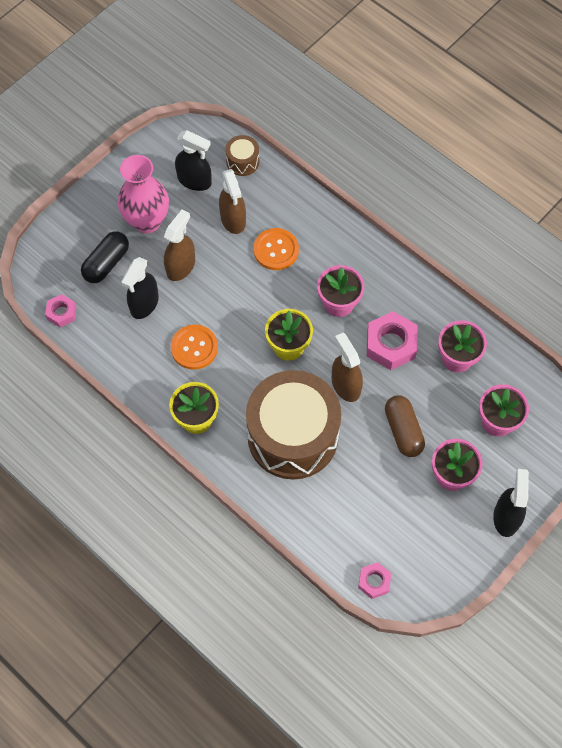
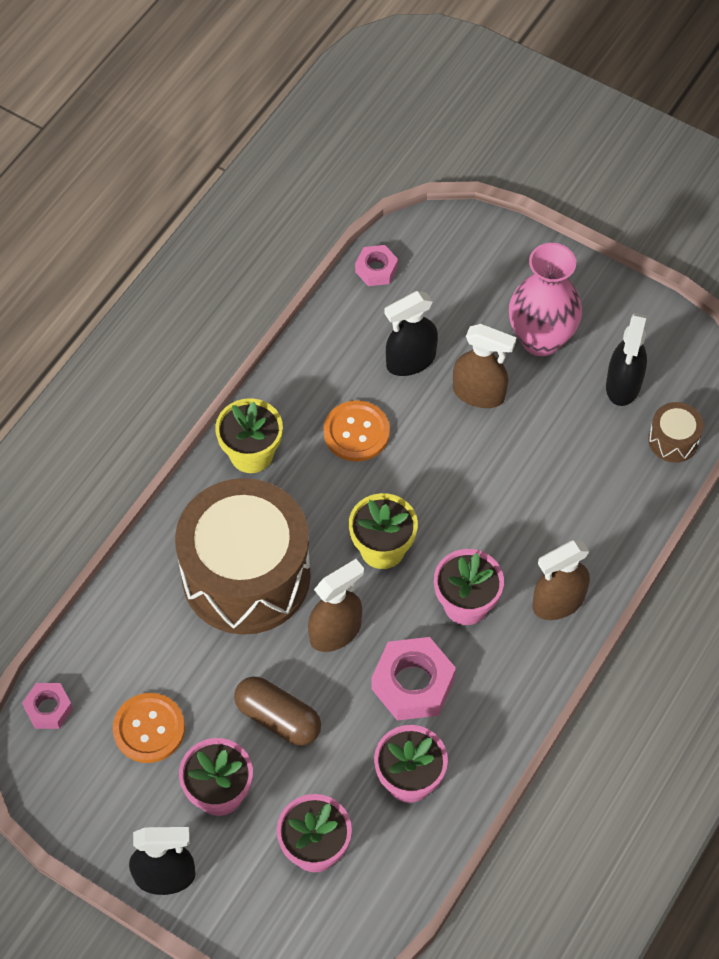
camera: 80 degrees right, 5 degrees down
black capsule [81,231,129,283] -> none
black spray bottle [121,257,159,319] -> black spray bottle turned 45 degrees counterclockwise [384,291,438,376]
brown spray bottle [219,169,246,234] -> brown spray bottle moved to [533,540,590,620]
orange button [254,228,299,270] -> orange button moved to [113,693,185,763]
brown capsule [385,395,425,457] -> brown capsule turned 60 degrees clockwise [234,677,321,746]

